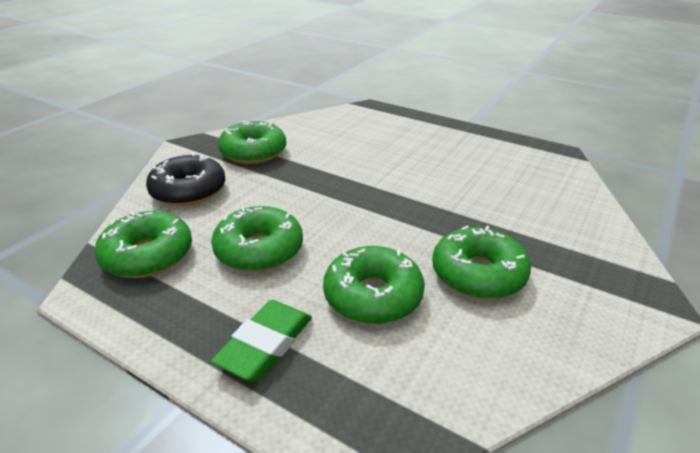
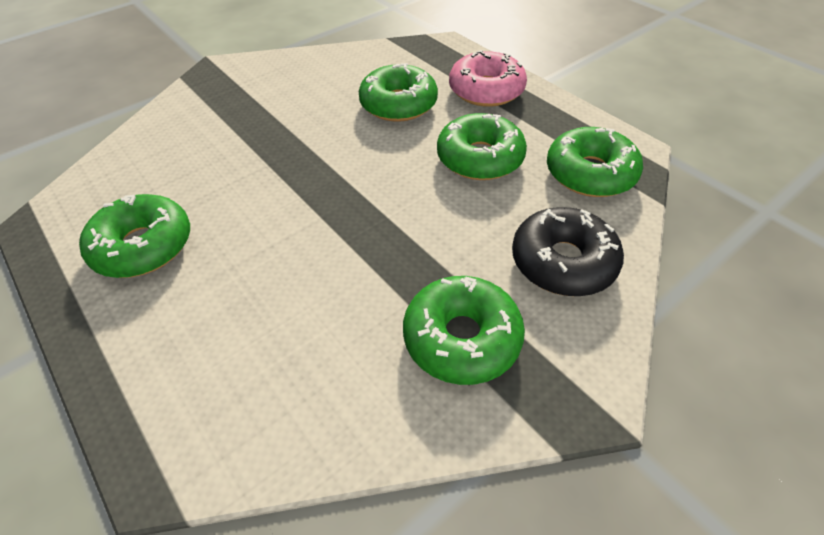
camera: 160 degrees left, 15 degrees up
green eraser [211,300,312,381] -> pink donut [449,50,527,107]
green donut [432,226,531,299] -> green donut moved to [79,194,190,278]

